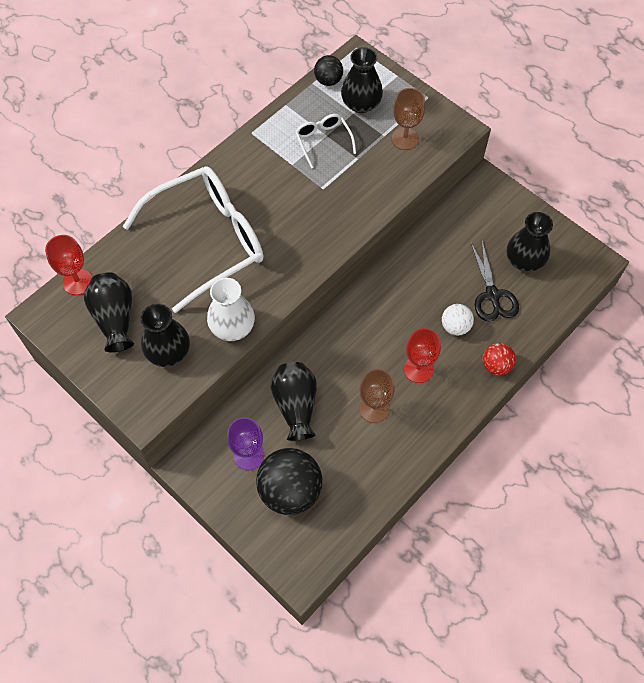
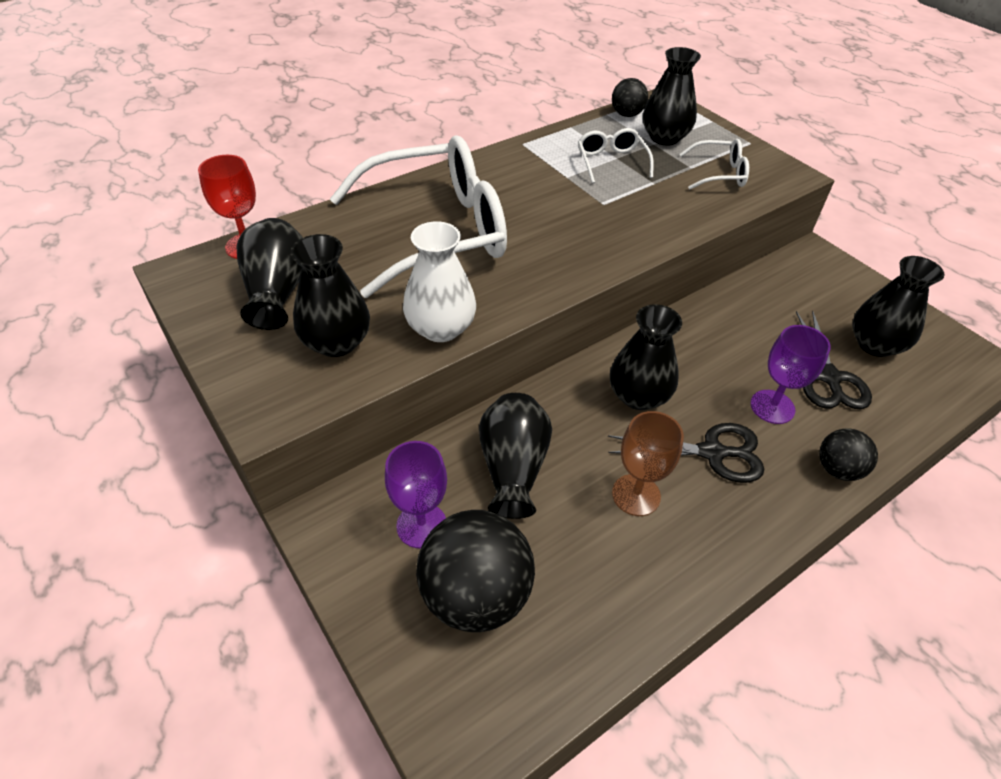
camera: 10 degrees right, 15 degrees down
brown goblet [392,88,425,150] -> white glasses [680,139,749,190]
red goblet [404,328,441,383] -> black scissors [608,423,764,483]
white ball [442,304,474,336] -> purple goblet [751,325,831,424]
red ball [482,343,516,375] -> black ball [819,428,878,481]
none -> black vase [610,304,682,410]

